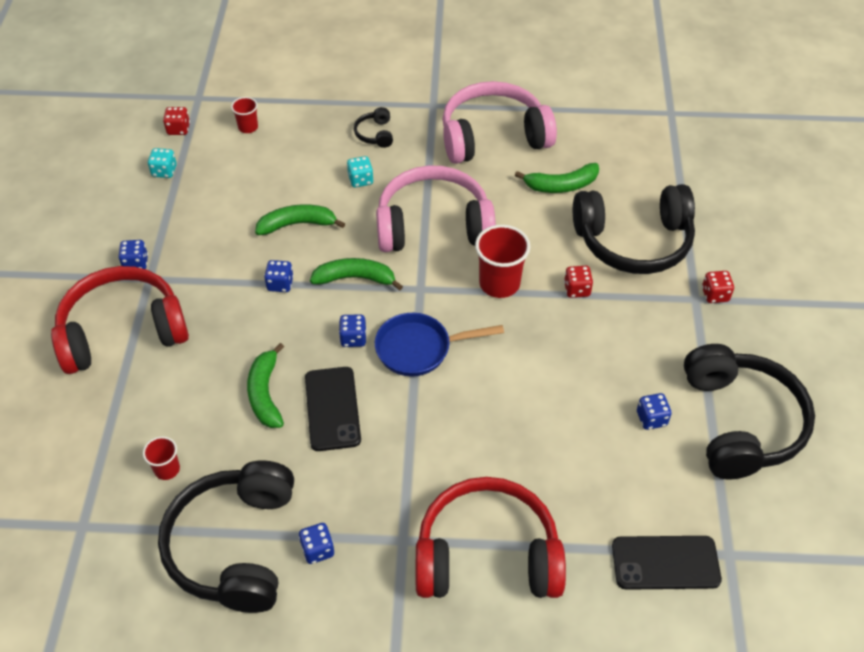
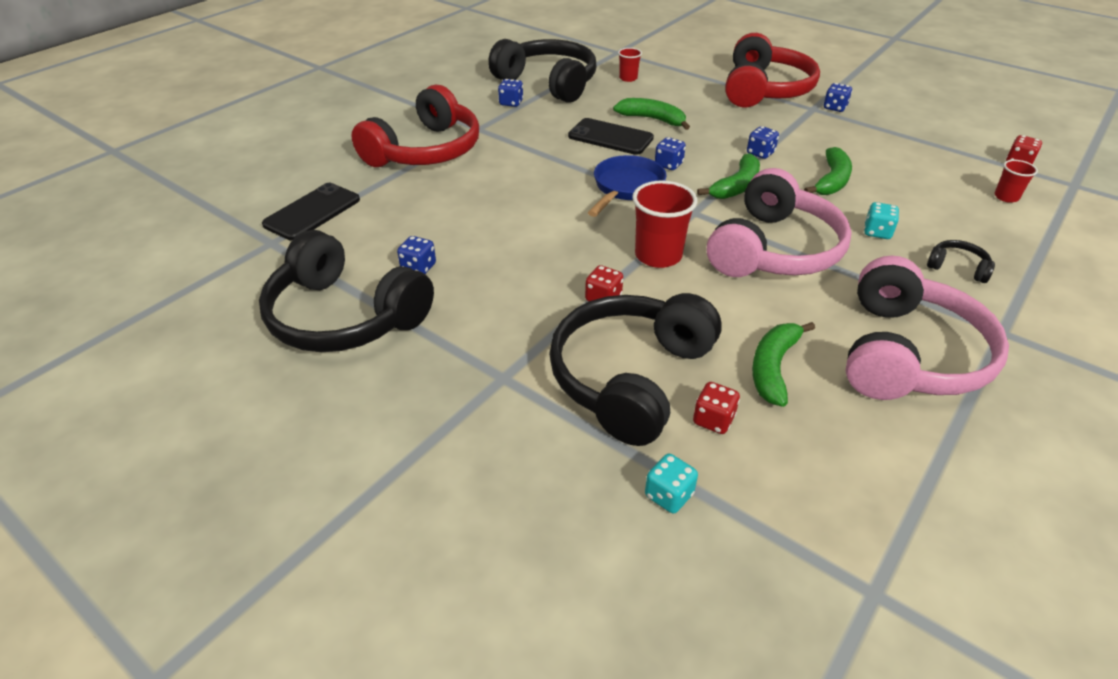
camera: 125 degrees right, 10 degrees down
turquoise dice [148,148,177,178] -> turquoise dice moved to [645,454,698,514]
red dice [702,271,734,303] -> red dice moved to [693,382,740,434]

